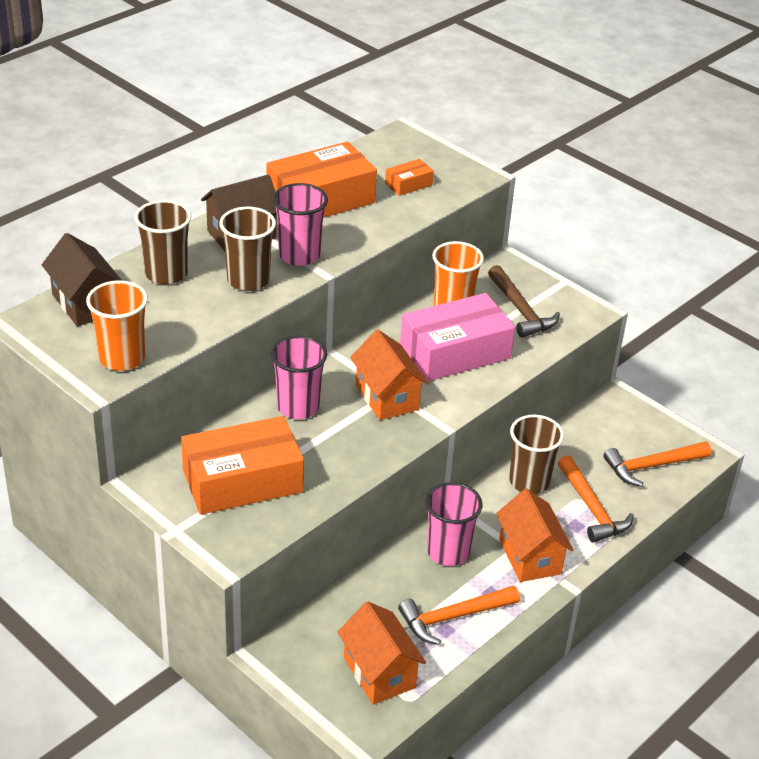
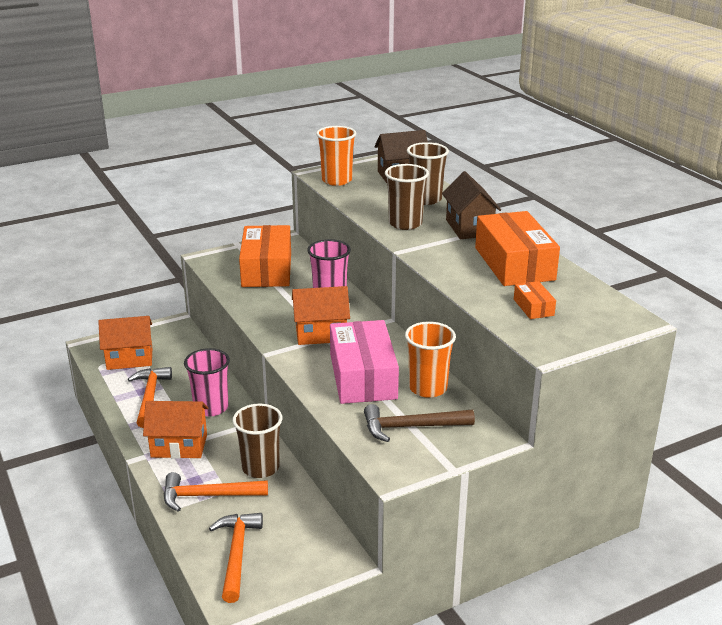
camera: 110 degrees right, 10 degrees down
pink cup [273,183,328,266] -> none

